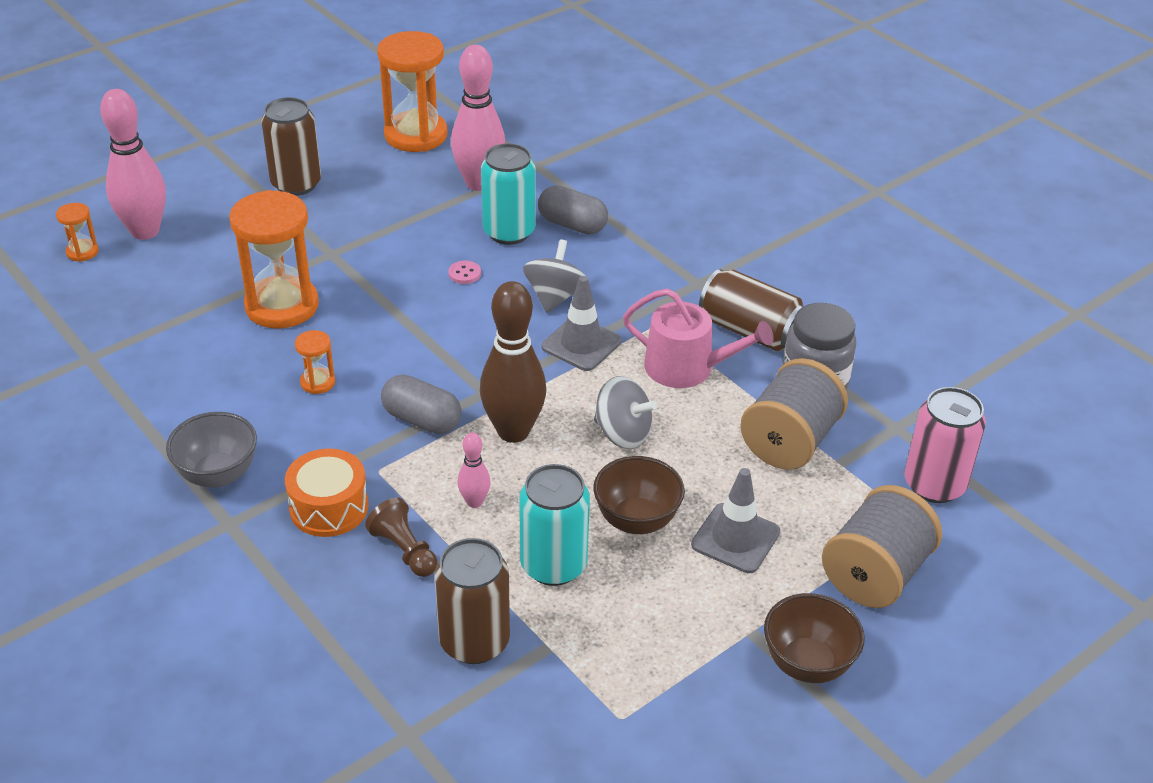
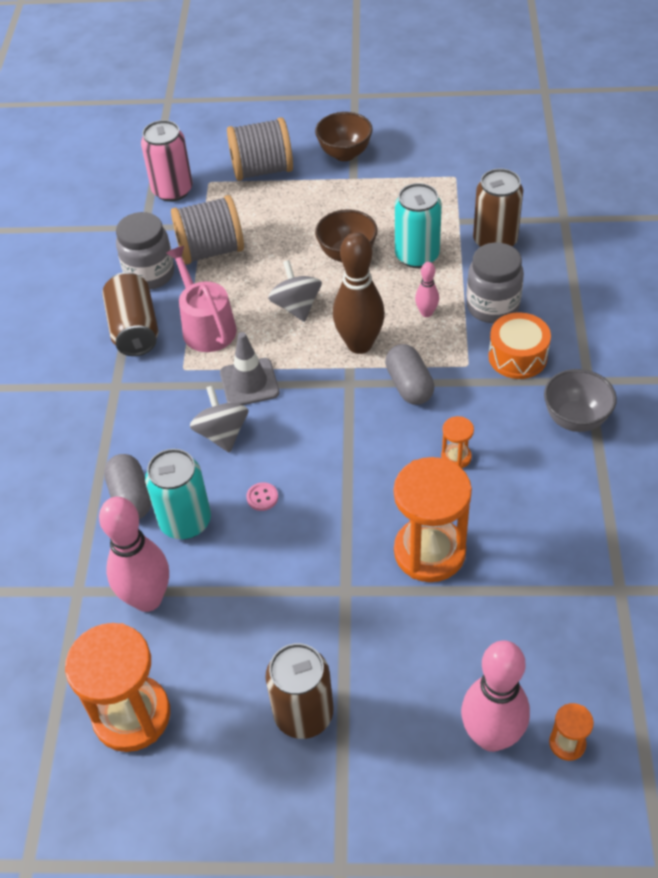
camera: 135 degrees left, 10 degrees up
brown pawn [365,497,438,577] -> grey jar [466,242,524,323]
grey spinning top [523,239,585,313] -> grey spinning top turned 105 degrees clockwise [190,385,248,453]
grey traffic cone [691,468,780,573] -> none

